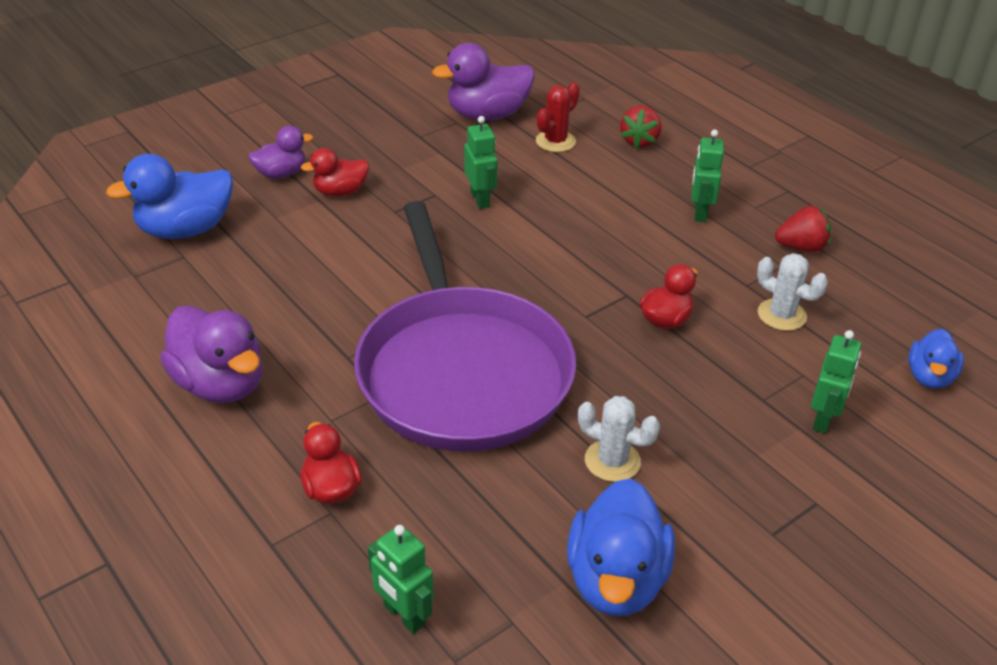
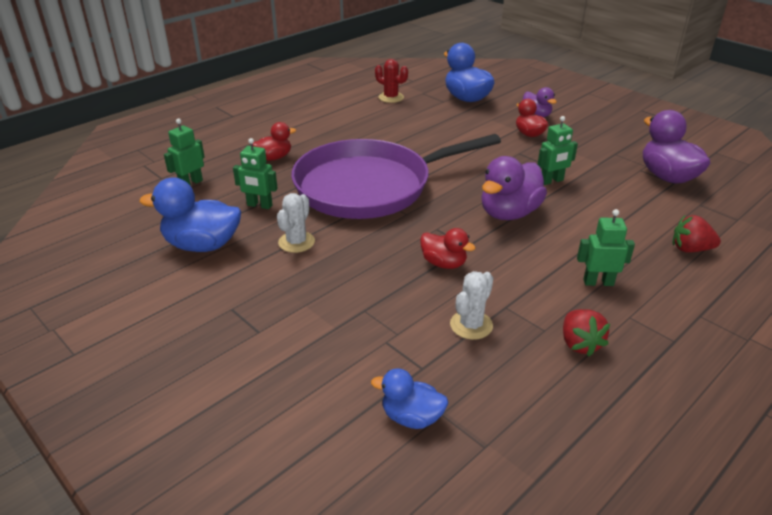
camera: 85 degrees right, 5 degrees down
purple duck [160,306,262,403] -> purple duck moved to [481,156,547,220]
red cactus [536,82,580,152] -> red cactus moved to [375,59,408,103]
green robot [811,330,861,434] -> green robot moved to [233,138,278,209]

